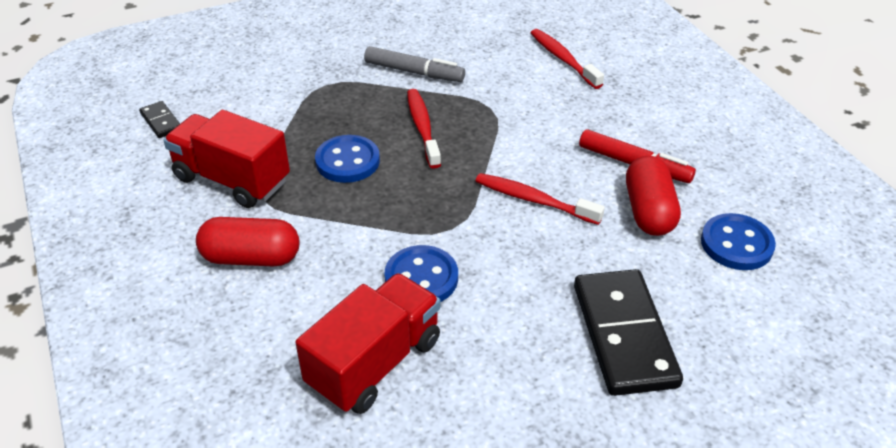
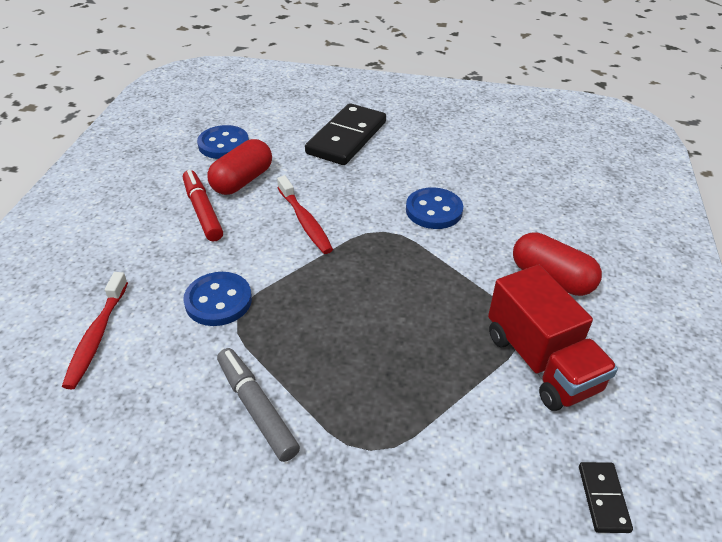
camera: 145 degrees left, 0 degrees up
red truck [295,273,440,414] -> none
blue button [315,135,380,183] -> blue button moved to [183,272,252,326]
red toothbrush [407,89,441,169] -> none

